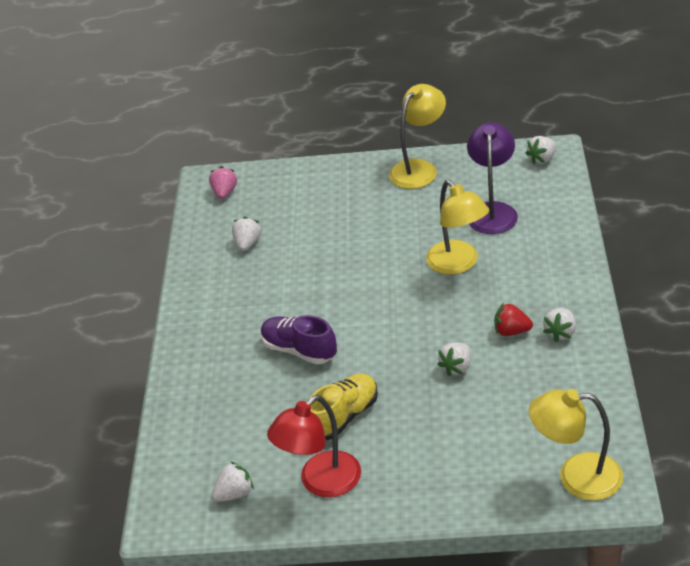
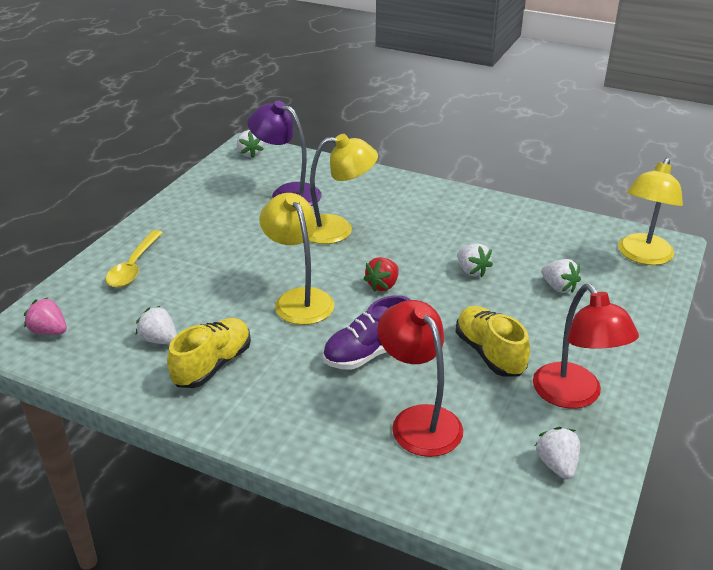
camera: 70 degrees left, 5 degrees down
yellow lamp [389,84,446,189] -> yellow lamp moved to [260,193,334,325]
red strawberry [494,303,533,336] -> red strawberry moved to [363,257,399,292]
white strawberry [543,308,576,342] -> white strawberry moved to [541,259,581,293]
none -> yellow spoon [106,230,163,287]
none -> yellow shoe [167,318,251,388]
none -> red lamp [377,300,463,457]

